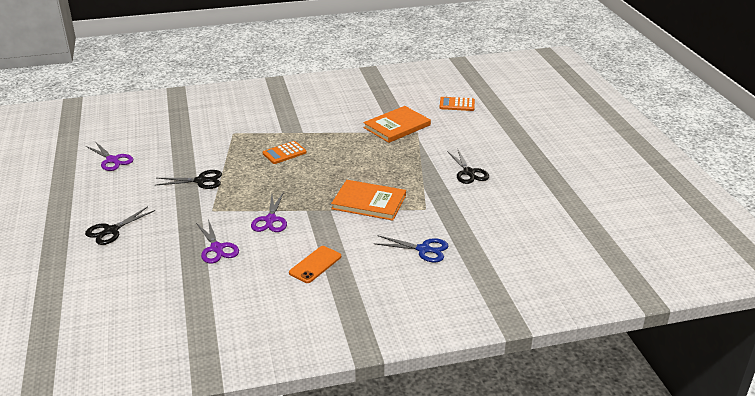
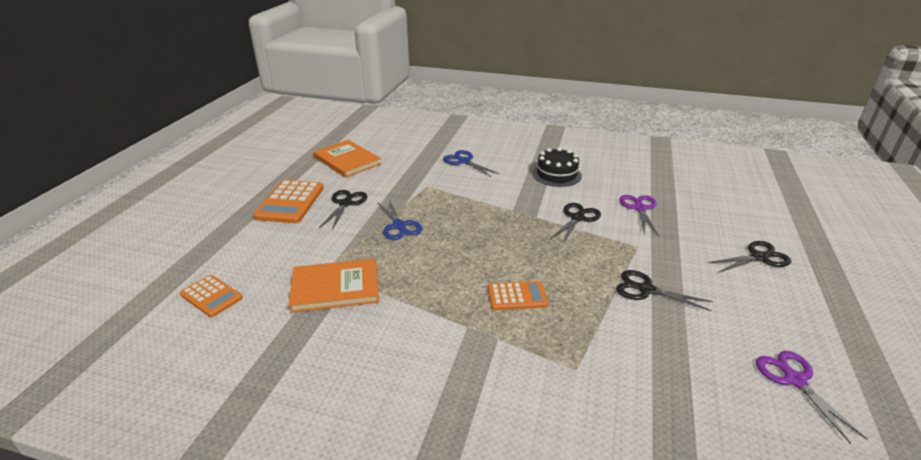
camera: 150 degrees left, 0 degrees up
purple scissors [251,192,287,232] -> black scissors [550,203,601,244]
orange phone [289,246,341,283] -> black cake [532,147,582,187]
orange book [331,180,406,221] -> orange book moved to [313,140,381,178]
none -> orange calculator [253,180,324,223]
none -> blue scissors [377,199,422,240]

